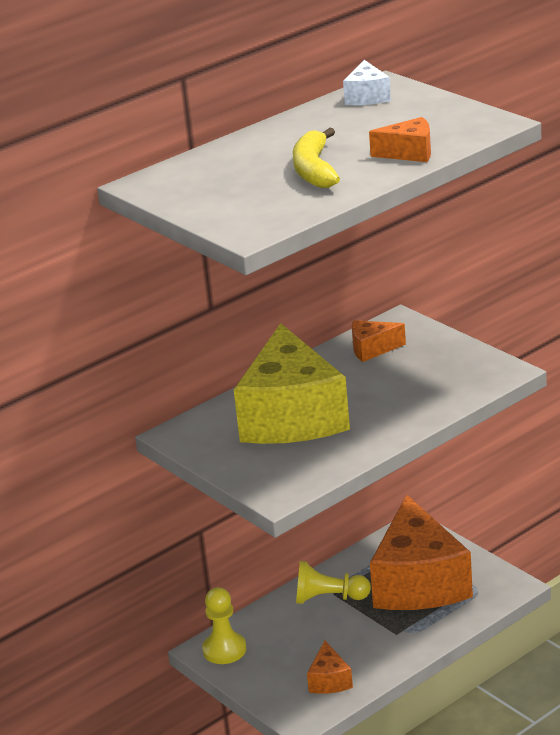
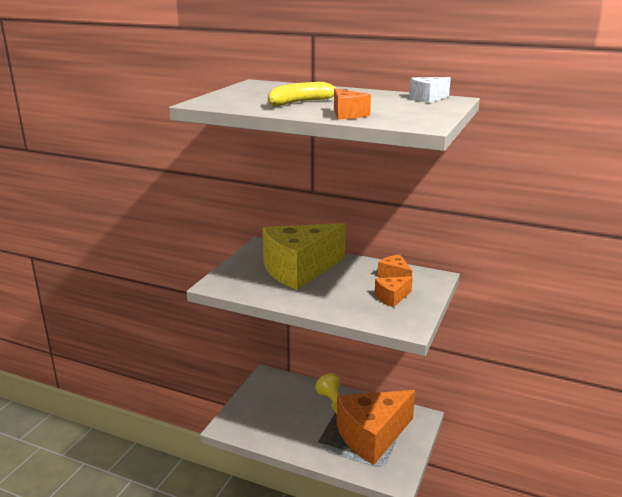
camera: 60 degrees right, 5 degrees down
yellow pawn [202,587,246,664] -> none
orange cheese [307,641,353,694] -> orange cheese moved to [375,276,413,307]

